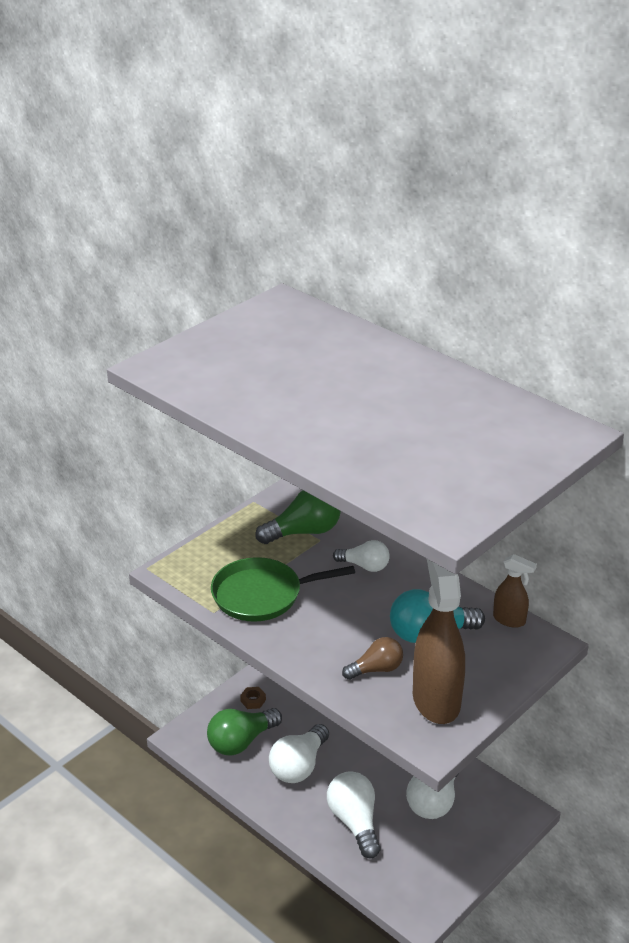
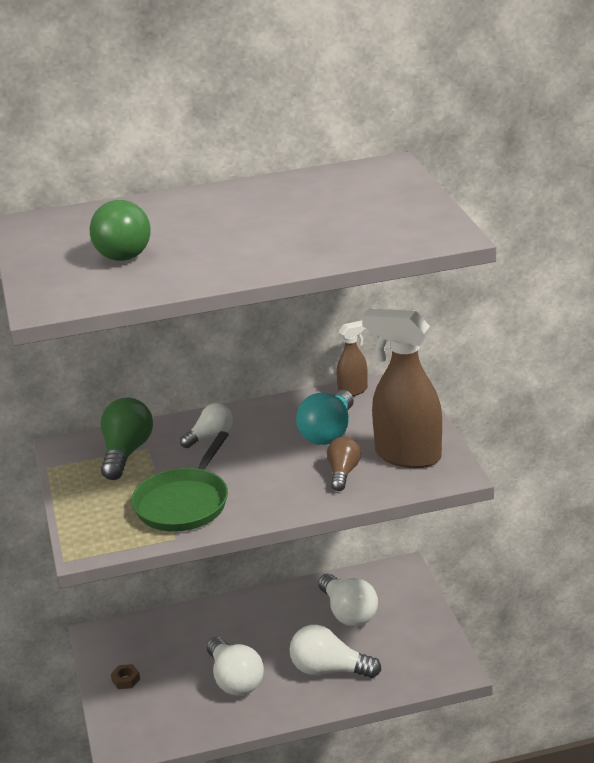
camera: 55 degrees left, 5 degrees down
green light bulb [207,708,282,756] -> green light bulb moved to [90,200,151,261]

